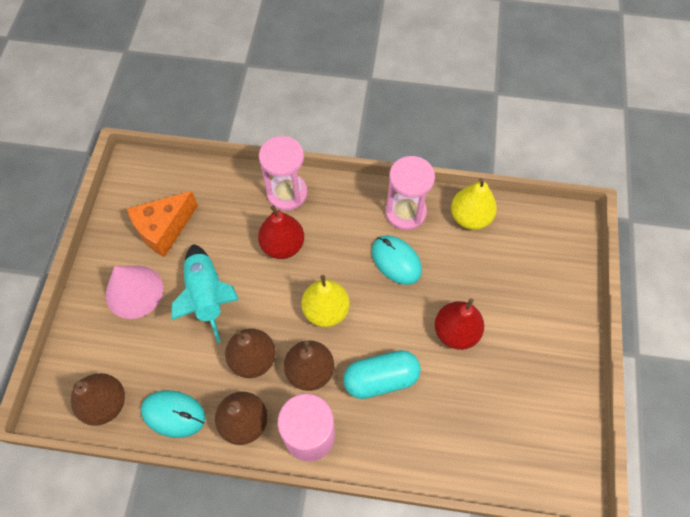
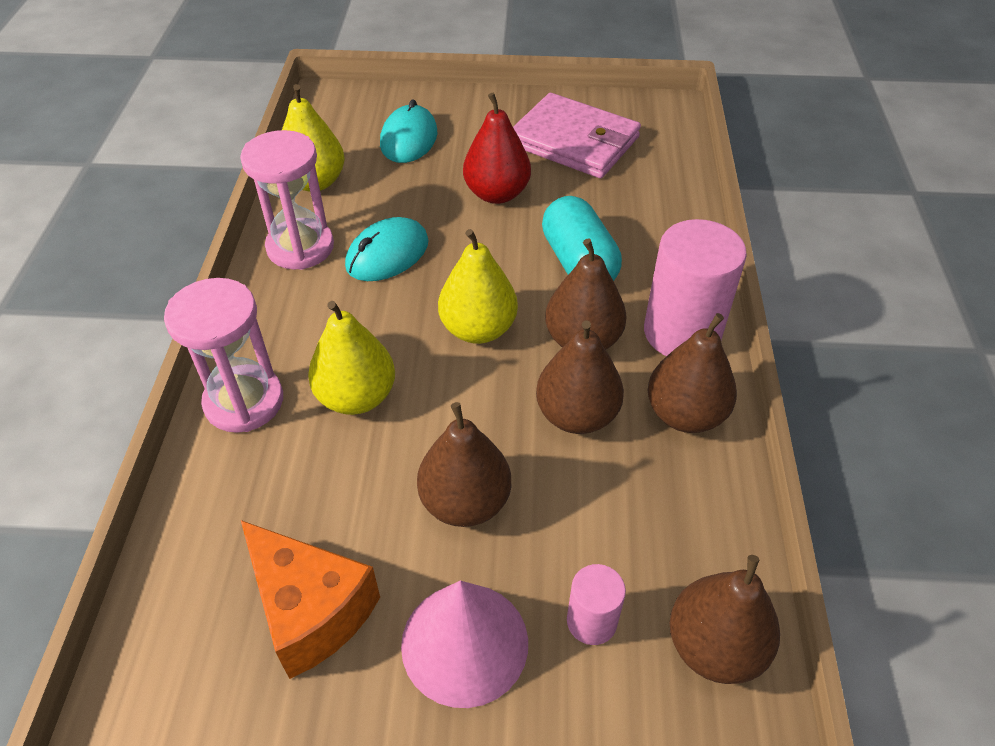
camera: 95 degrees left, 15 degrees down
turquoise mouse [141,390,206,438] -> turquoise mouse moved to [380,100,437,163]
turquoise rocket [171,244,239,343] -> brown pear [417,402,511,527]
red pear [258,205,304,259] -> yellow pear [308,301,395,415]
none -> pink wallet [513,93,641,178]
none -> pink cylinder [567,564,626,645]

